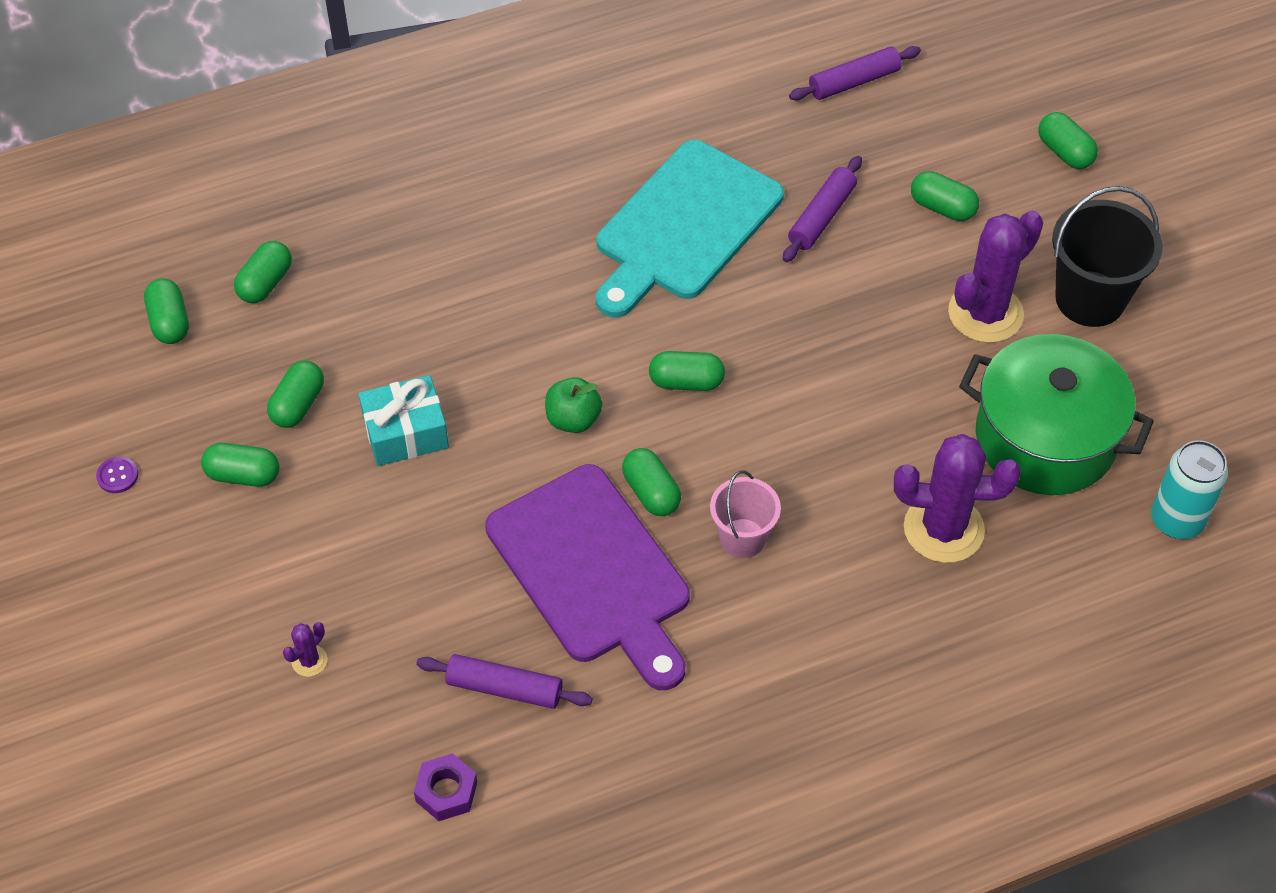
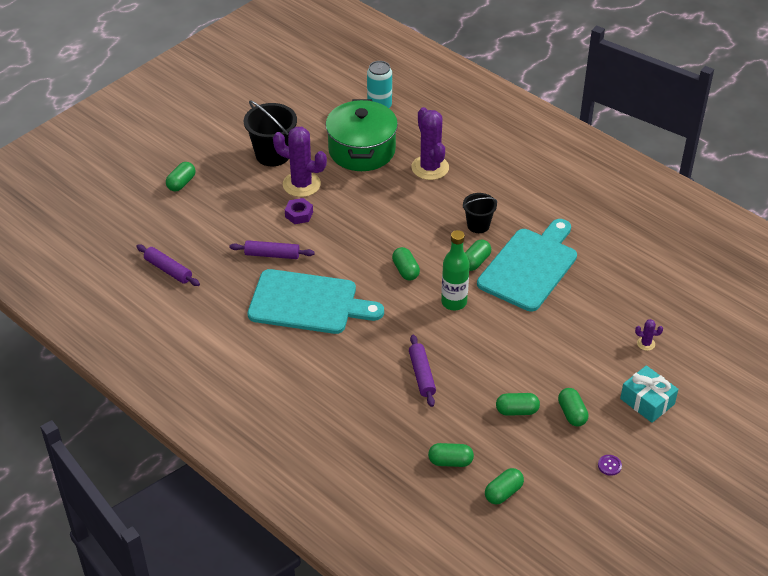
camera: 115 degrees left, 10 degrees down
turquoise gift [358,375,449,466] -> turquoise gift moved to [620,365,678,423]
purple nut [414,753,477,821] -> purple nut moved to [285,198,313,224]
purple rolling pin [416,654,592,709] -> purple rolling pin moved to [409,335,436,407]
purple cutting board [485,464,690,690] -> turquoise cutting board [477,219,577,311]
green apple [545,377,602,433] -> green bottle [441,230,470,310]
pink bucket [710,471,781,558] -> black bucket [463,193,497,233]
green capsule [911,171,979,221] -> none

